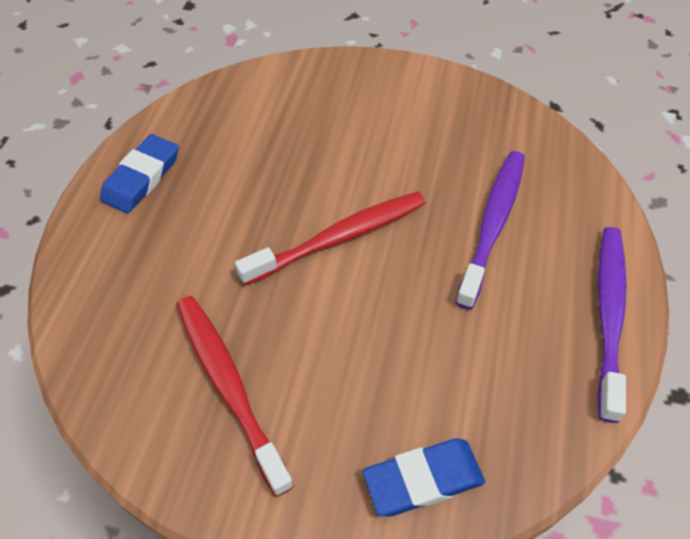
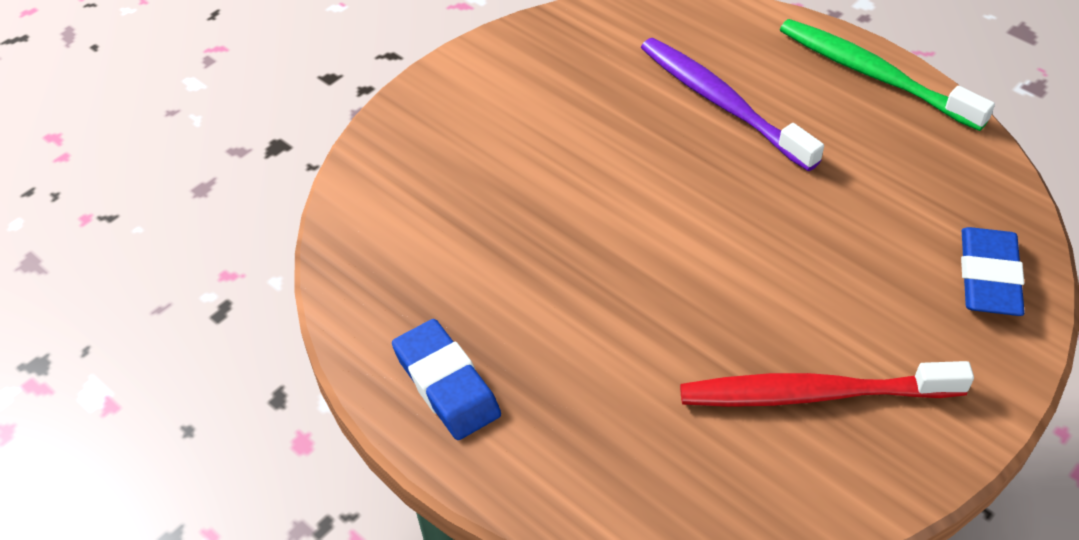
camera: 60 degrees left, 5 degrees down
red toothbrush [235,191,426,286] -> none
purple toothbrush [597,227,627,423] -> green toothbrush [780,19,995,131]

